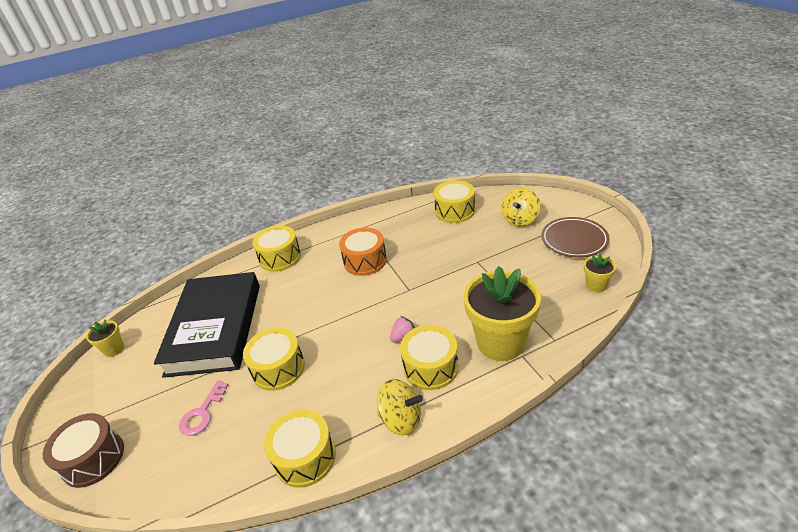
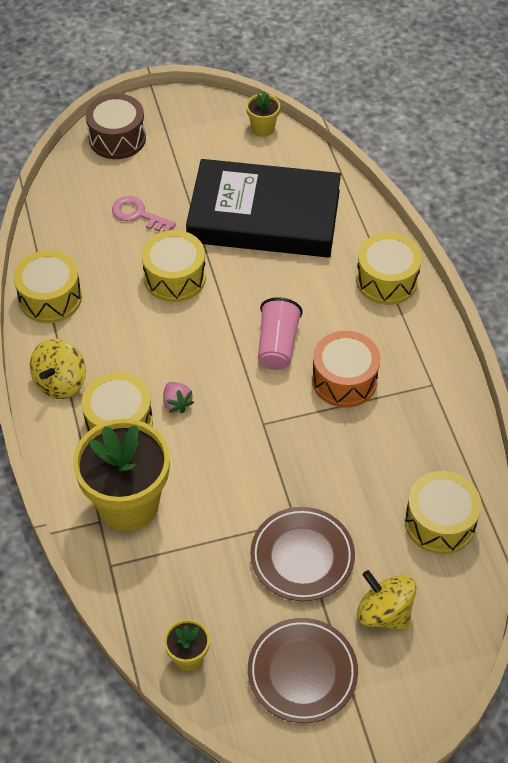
camera: 95 degrees right, 15 degrees up
none -> brown plate [250,507,355,601]
none -> pink cup [258,297,303,370]

